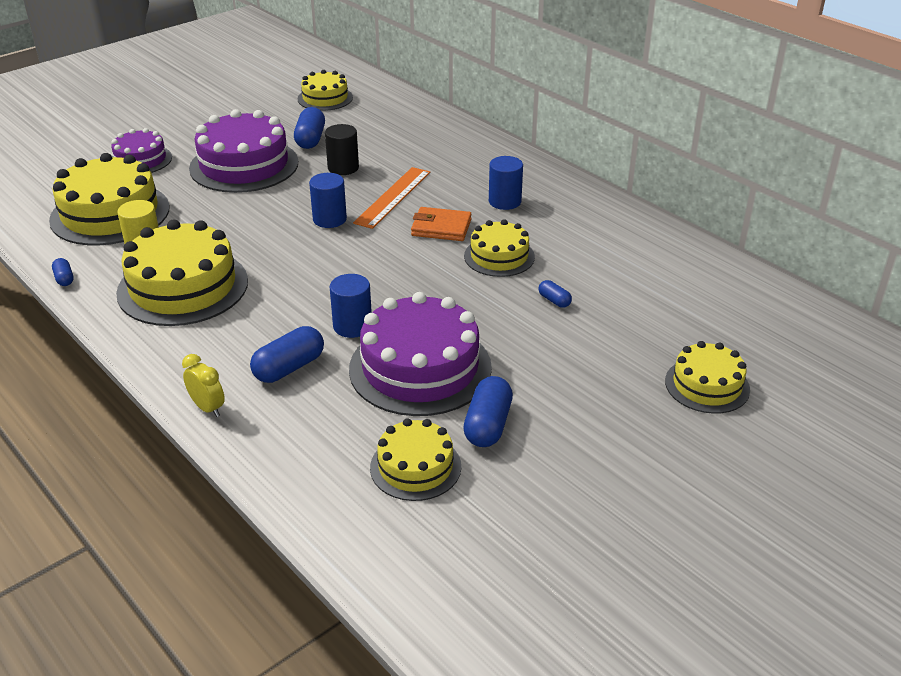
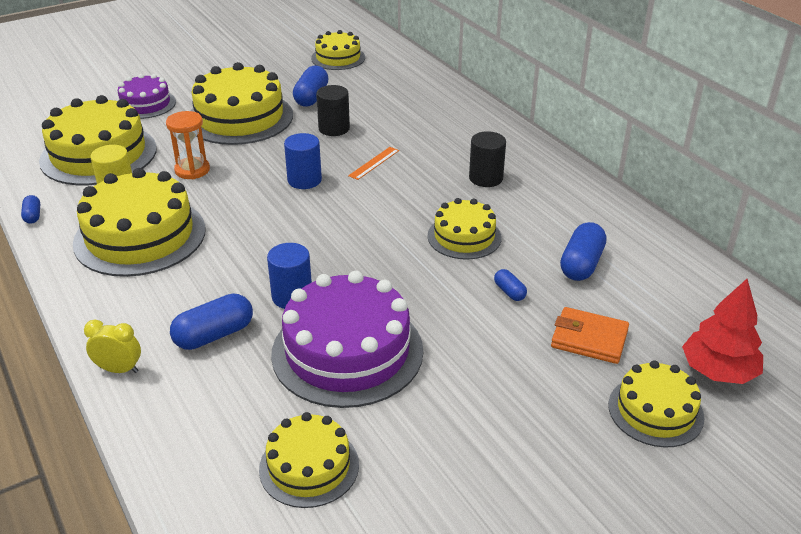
camera: 10 degrees right, 0 degrees up
yellow clock [182,354,225,417] -> yellow clock turned 45 degrees counterclockwise [84,320,141,373]
purple cake [189,109,298,193] -> yellow cake [191,62,293,145]
orange ruler [353,167,430,229] -> orange ruler [348,147,399,180], size x0.55
orange wallet [411,207,472,241] -> orange wallet moved to [551,307,629,364]
blue capsule [463,376,513,447] -> blue capsule moved to [560,222,606,281]
blue cylinder [489,156,523,210] -> black cylinder [469,131,506,187]
none -> orange hourglass [166,111,210,179]
none -> red tree [682,279,763,384]

